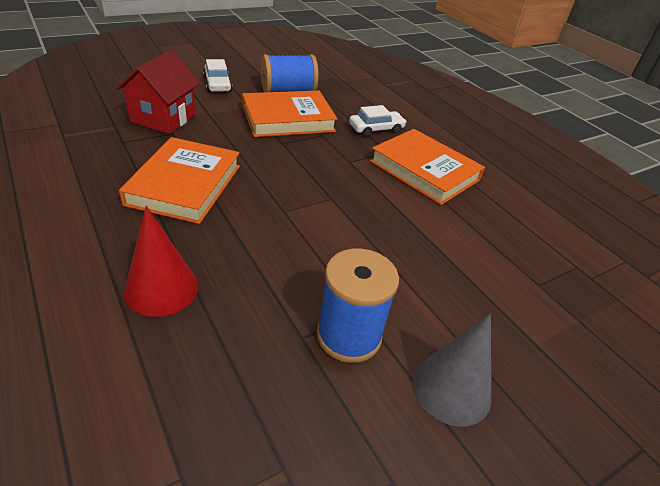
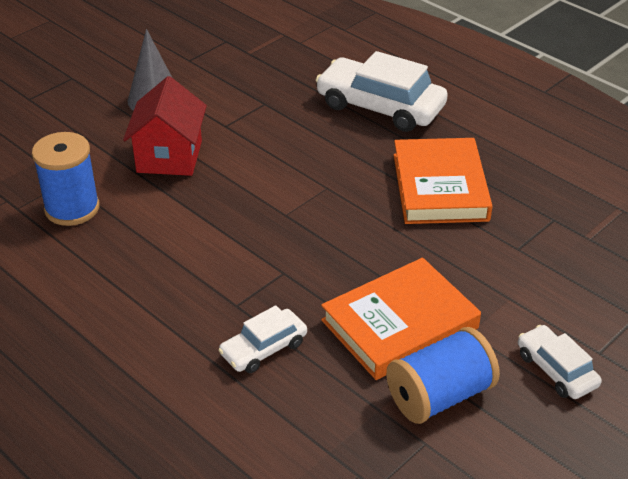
camera: 170 degrees right, 0 degrees up
red house [116,50,200,134] -> red house moved to [123,76,207,176]
red cone [124,206,198,317] -> white car [316,51,448,132]
blue spool [317,248,399,363] -> blue spool moved to [32,132,100,226]
orange book [370,129,485,205] -> none

